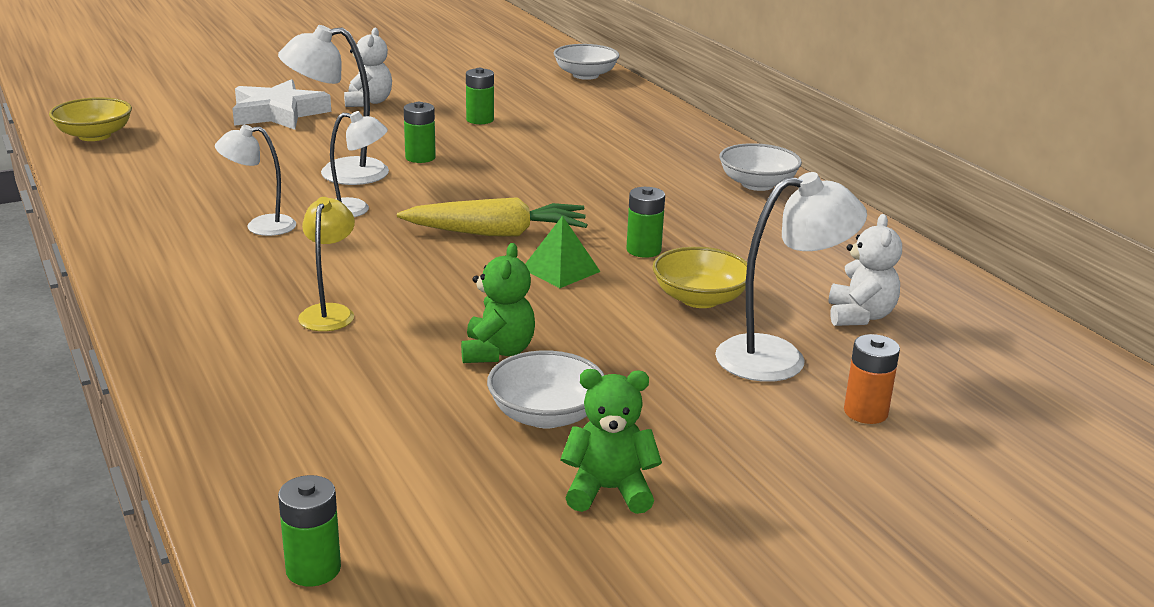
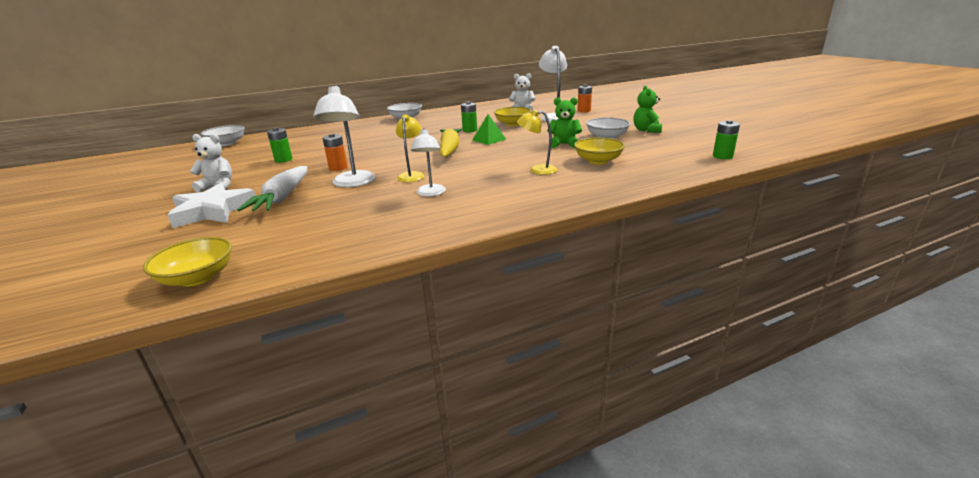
camera: 85 degrees left, 0 degrees up
white lamp [330,111,388,217] -> yellow lamp [396,114,424,182]
green battery [404,102,436,163] -> orange battery [323,134,348,171]
none -> white carrot [237,166,307,211]
none -> yellow bowl [574,137,625,164]

